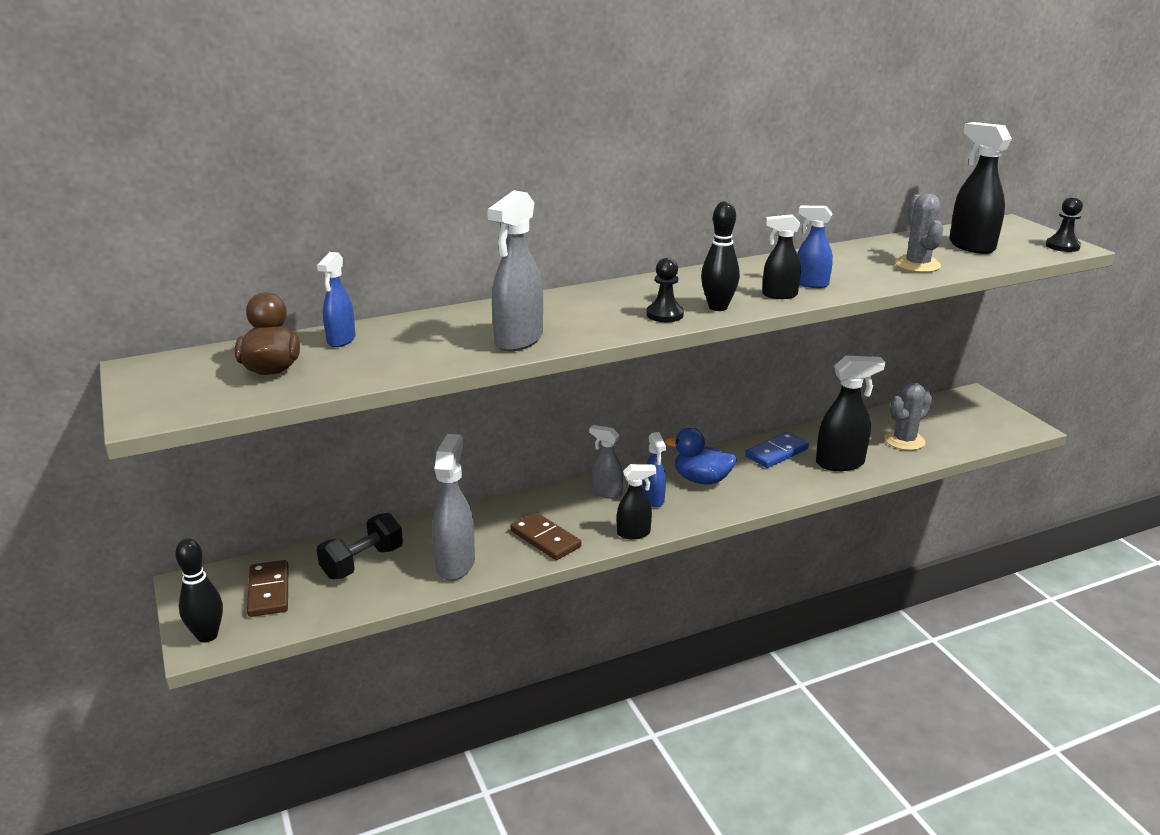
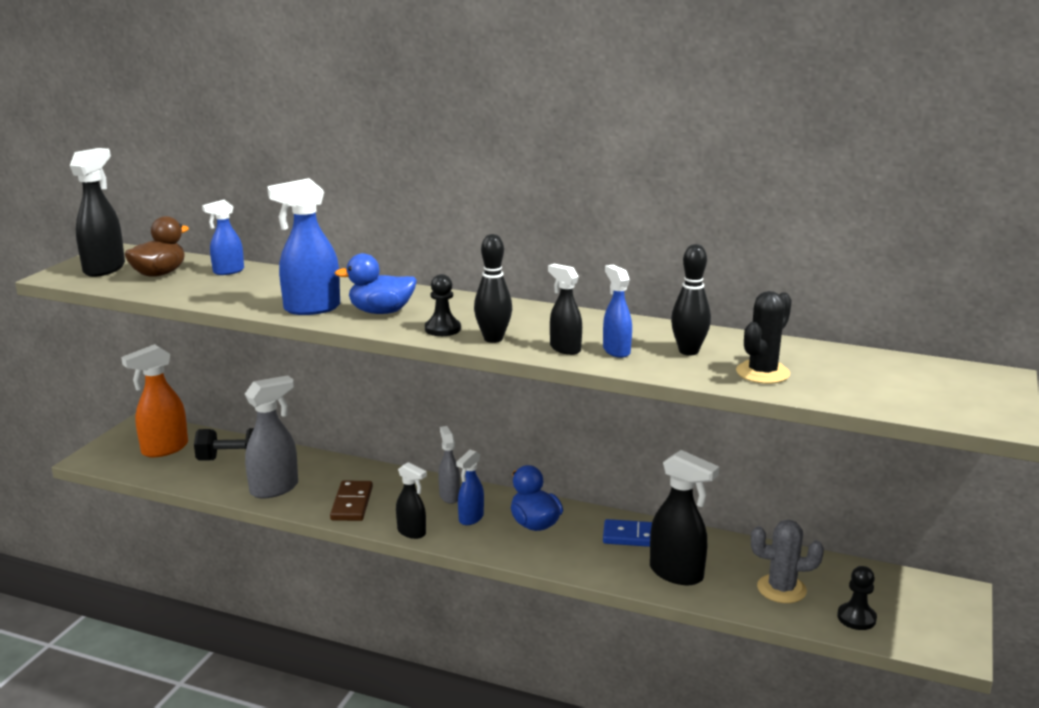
camera: 45 degrees right, 5 degrees down
black bowling pin [175,538,223,643] -> black bowling pin moved to [671,244,711,356]
brown domino [247,560,288,617] -> orange spray bottle [121,344,188,458]
grey spray bottle [487,190,543,352] -> blue spray bottle [267,178,340,315]
grey cactus [895,193,943,272] -> black cactus [736,291,792,384]
black spray bottle [949,122,1012,254] -> black spray bottle moved to [70,148,125,277]
black pawn [1046,196,1083,252] -> black pawn moved to [837,566,877,630]
none -> blue duck [335,253,417,314]

